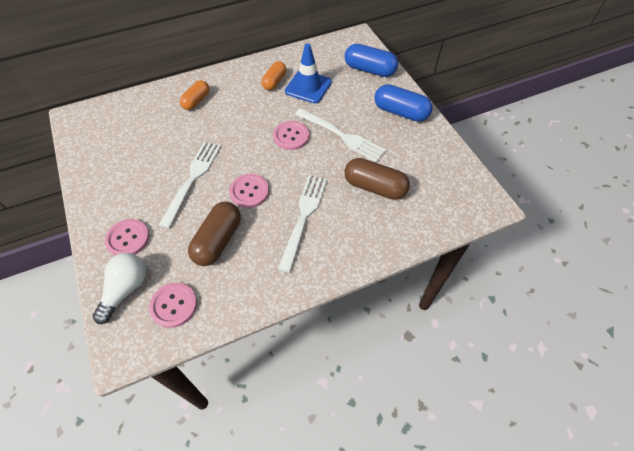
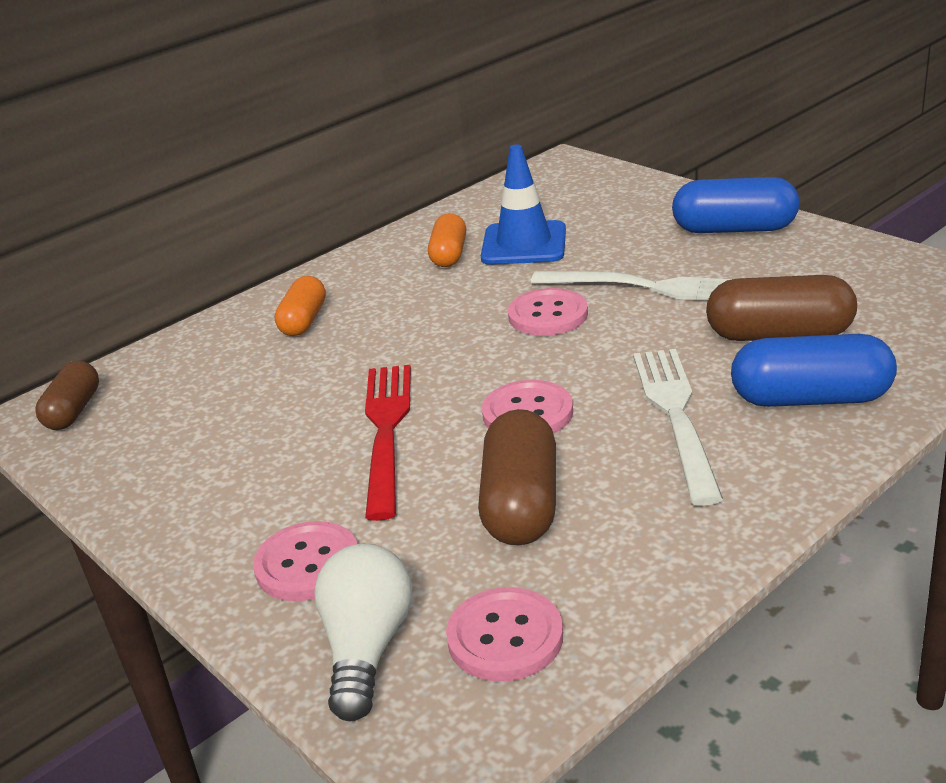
camera: 15 degrees left, 25 degrees down
white fork [159,142,221,228] -> red fork [365,365,411,521]
blue capsule [345,44,398,77] -> blue capsule moved to [731,334,897,407]
none -> brown capsule [35,361,99,430]

